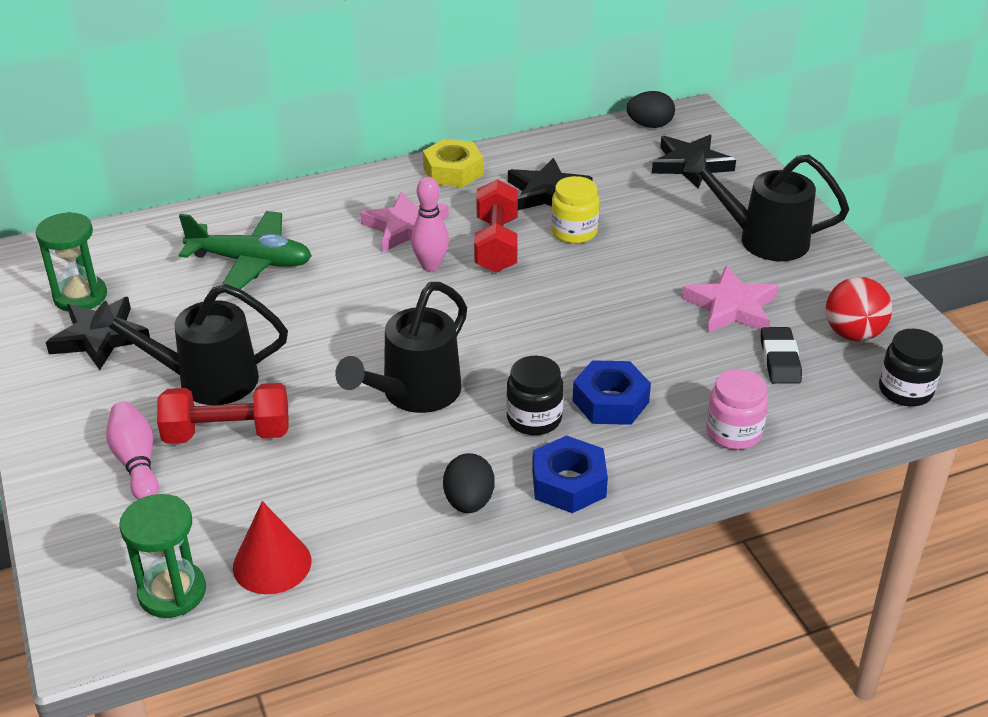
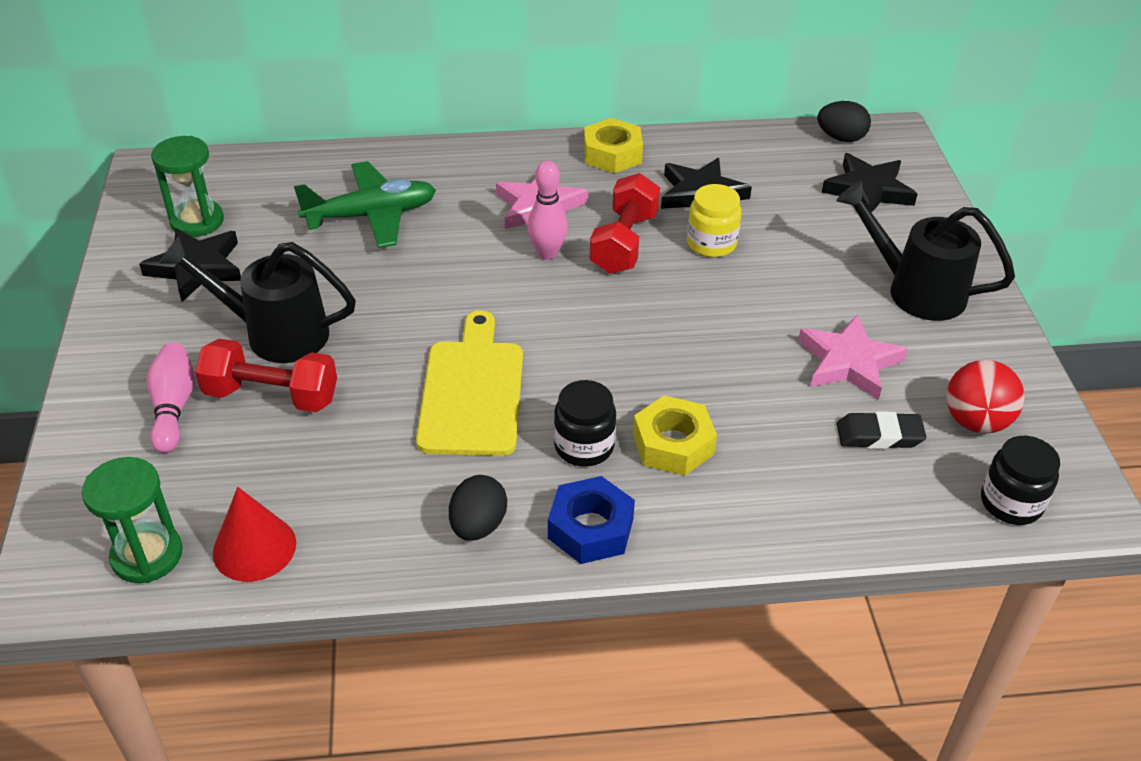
camera: 15 degrees right, 5 degrees up
green plane [179,211,312,290] -> green plane turned 45 degrees counterclockwise [294,161,436,248]
black watering can [335,282,467,413] -> yellow cutting board [416,310,523,456]
blue nut [573,360,651,425] -> yellow nut [633,395,717,476]
pink jar [706,369,768,450] -> none
black eraser [761,327,802,384] -> black eraser turned 75 degrees clockwise [837,411,926,449]

